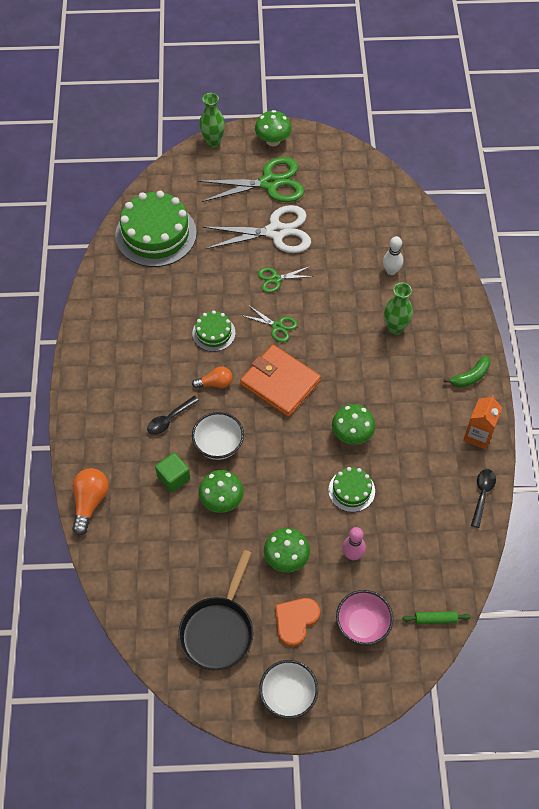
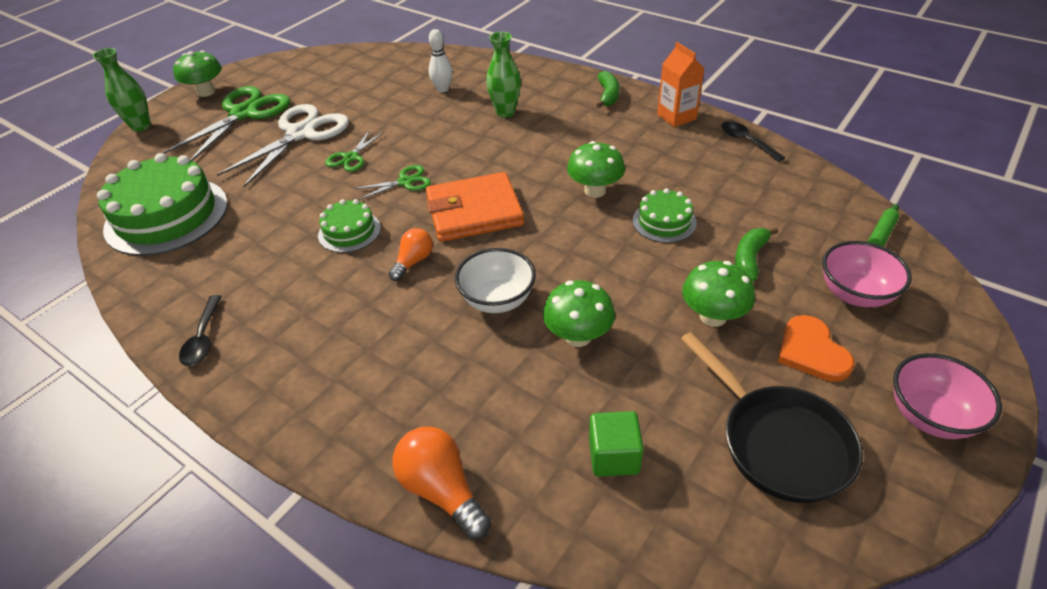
camera: 50 degrees left, 15 degrees down
black spoon [147,396,199,435] -> black spoon moved to [179,295,221,366]
green cube [155,453,190,492] -> green cube moved to [589,411,644,477]
white bowl [259,660,318,719] -> pink bowl [893,353,1002,439]
pink bowling pin [342,527,366,560] -> green banana [735,227,778,281]

